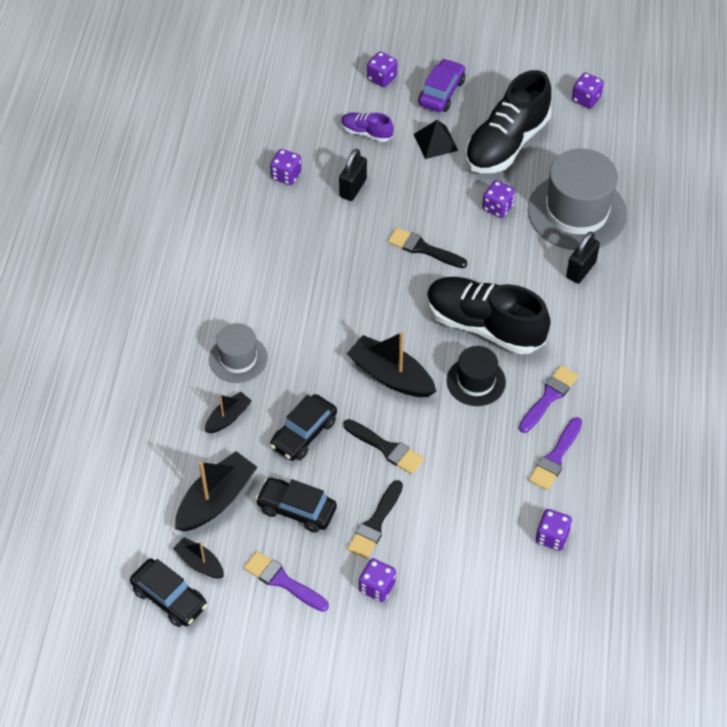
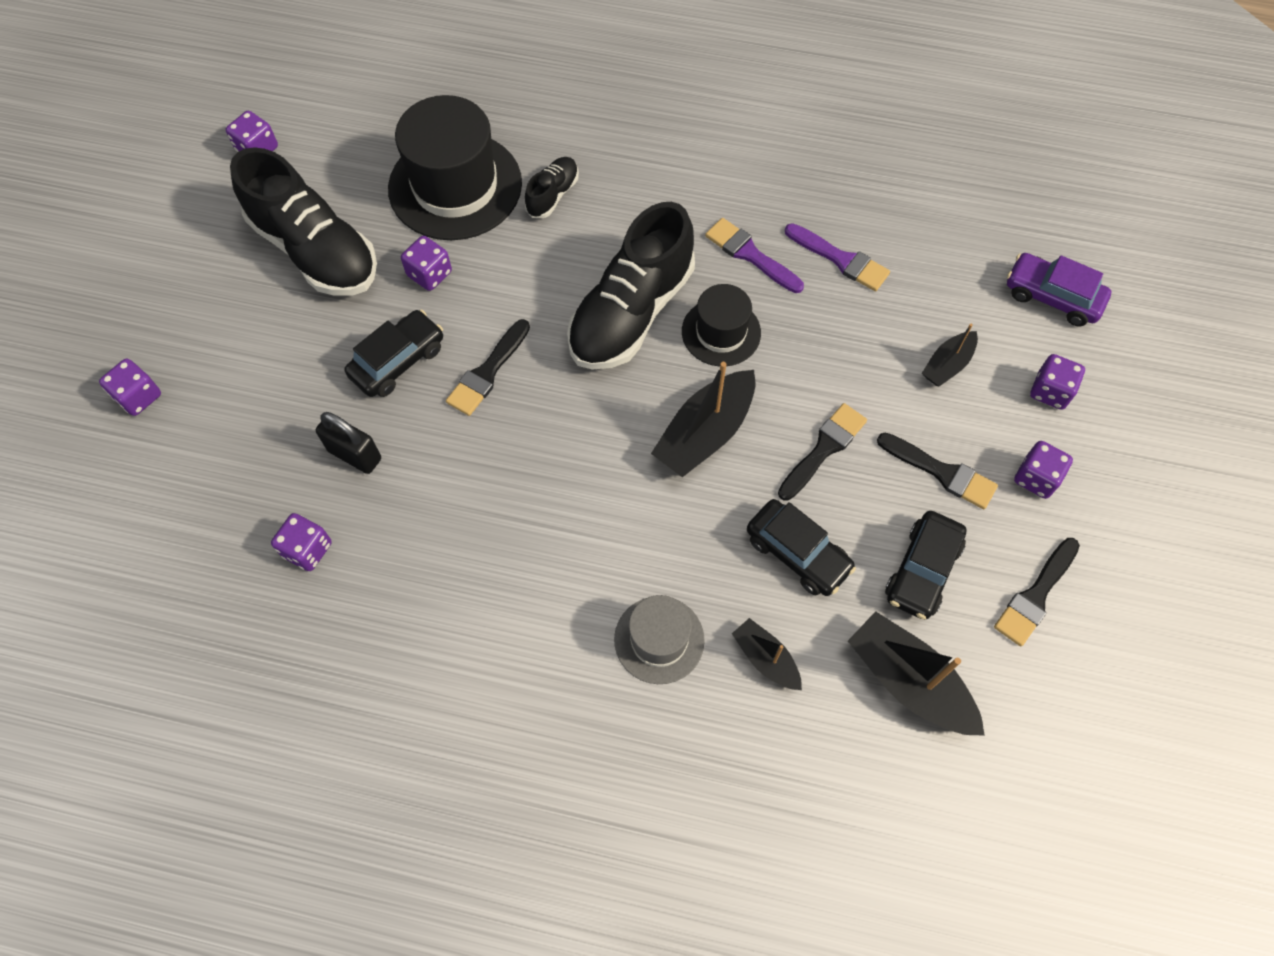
camera: 85 degrees left, 10 degrees up
black car [130,558,207,627] -> black car moved to [345,310,443,397]
black boat [173,537,224,578] -> black boat moved to [922,324,978,386]
purple brush [244,551,329,612] -> black brush [994,538,1080,646]
purple shoe [341,113,394,142] -> none
black pyramid [413,120,458,159] -> none
purple car [418,58,465,112] -> purple car moved to [1007,253,1111,327]
grey hat [528,149,627,250] -> black hat [388,95,522,240]
purple dice [536,509,572,551] -> purple dice moved to [1030,354,1085,410]
black padlock [566,232,600,284] -> black shoe [525,157,579,218]

